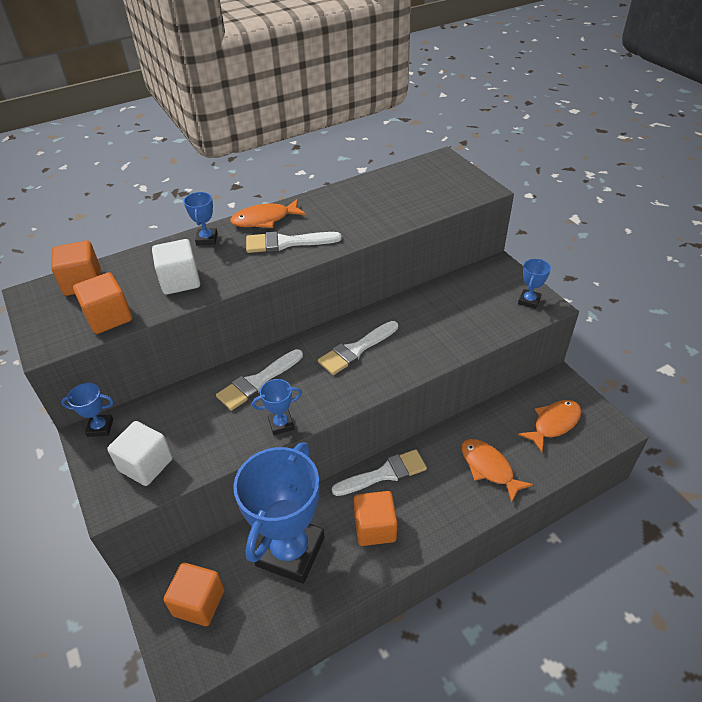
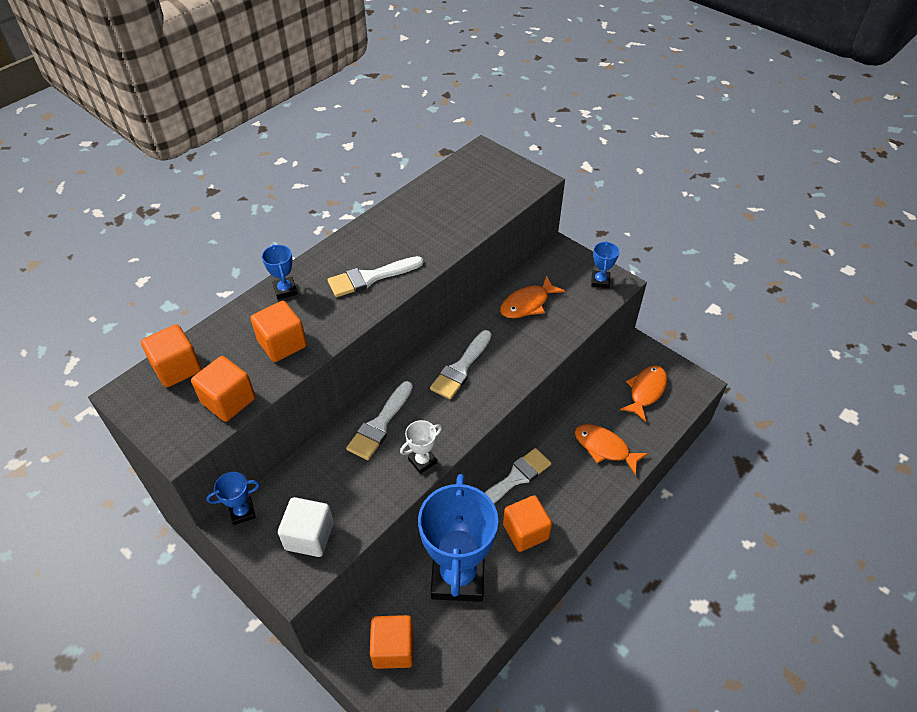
camera: 20 degrees left, 5 degrees up
white cube [152,239,200,295] -> orange cube [250,301,307,362]
orange fish [230,199,306,228] -> orange fish moved to [500,275,565,318]
blue trophy [252,379,302,435] -> white trophy [400,420,442,474]

